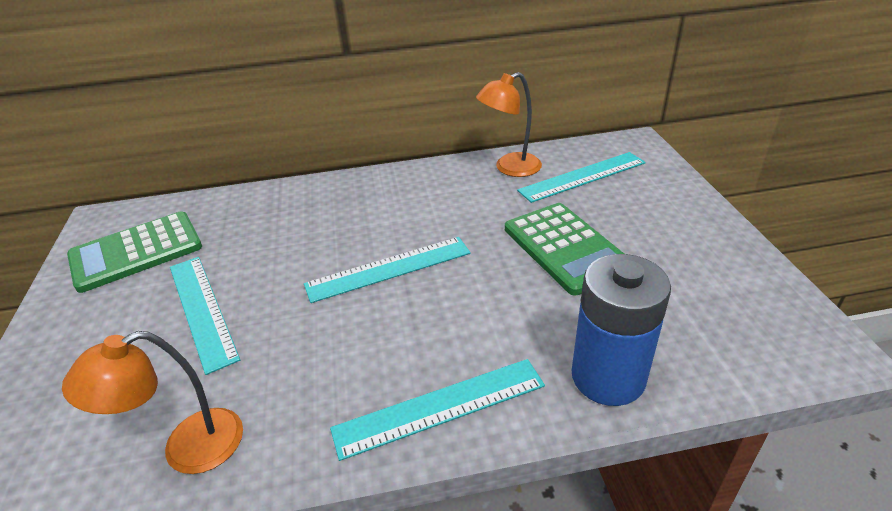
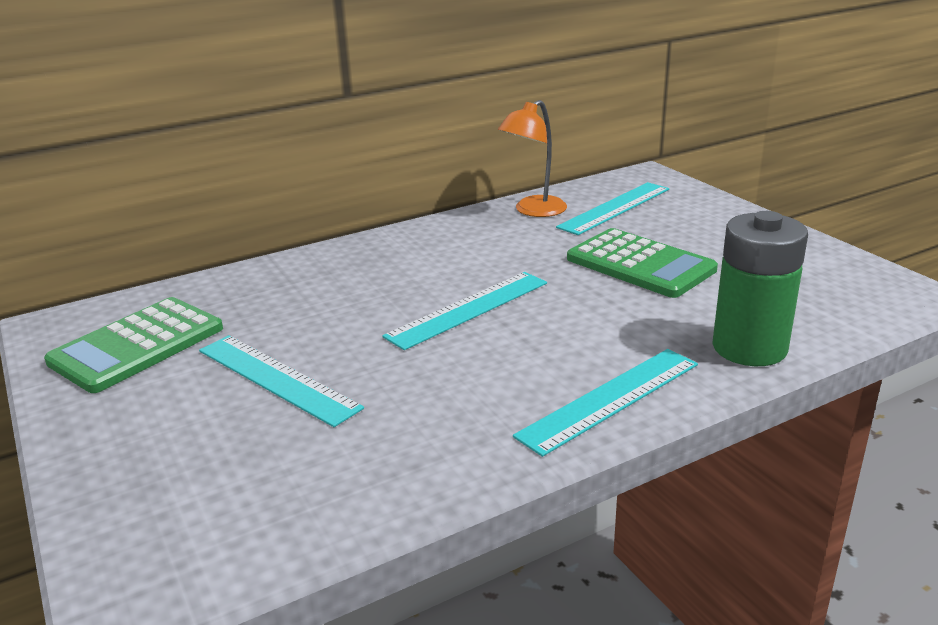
camera: 20 degrees left, 10 degrees down
orange lamp [62,331,243,474] -> none
blue battery [572,254,671,406] -> green battery [712,211,808,366]

